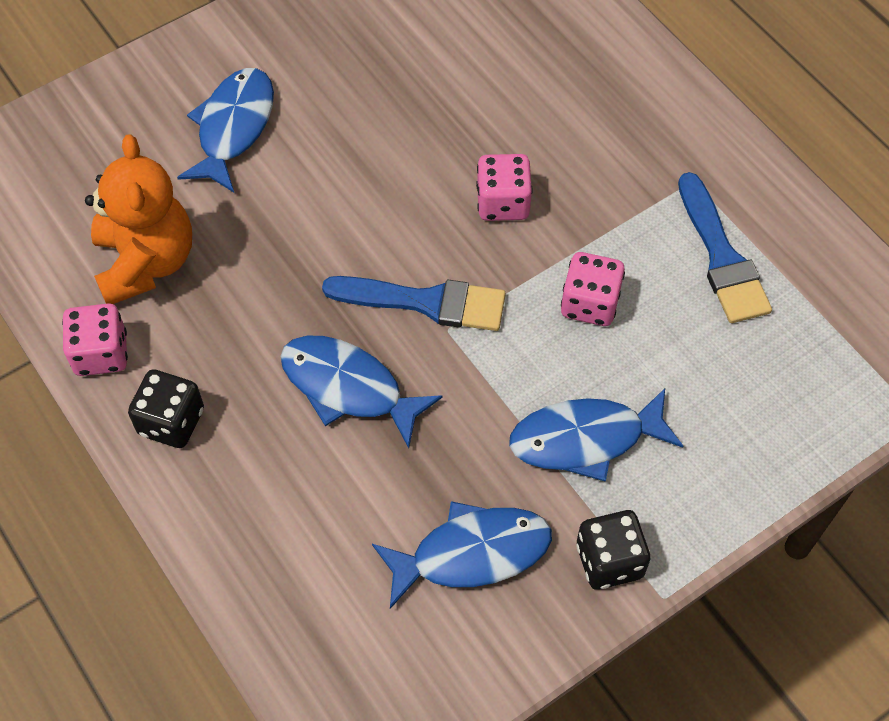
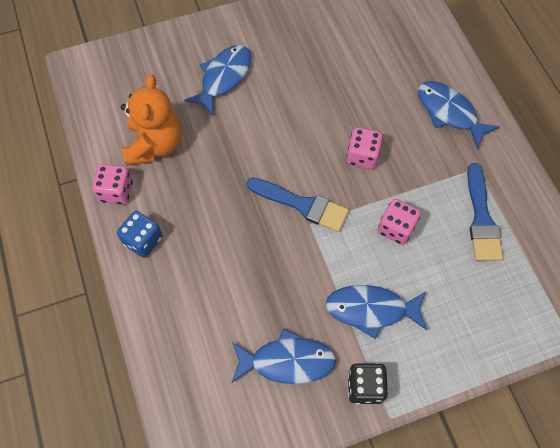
camera: 15 degrees right, 5 degrees up
black dice [128,369,204,448] -> blue dice [117,211,163,258]
blue fish [280,336,443,448] -> blue fish moved to [418,81,500,149]

